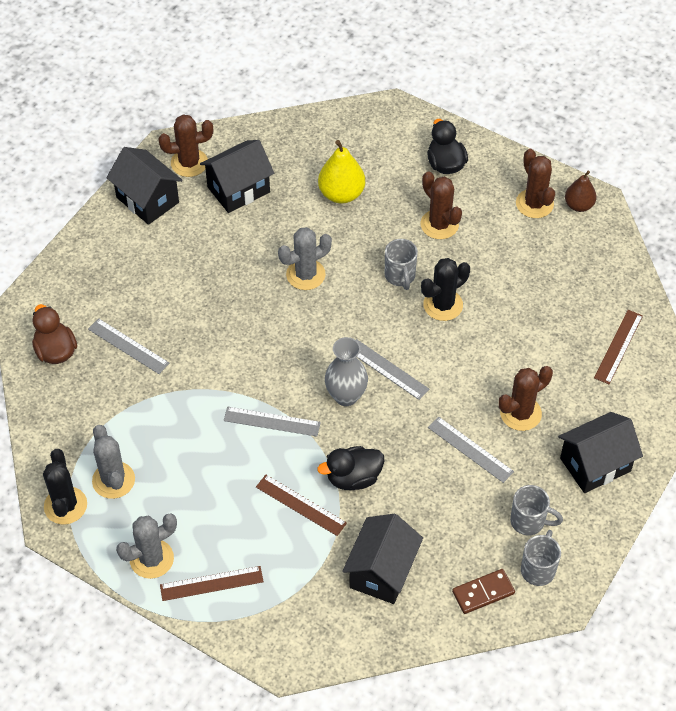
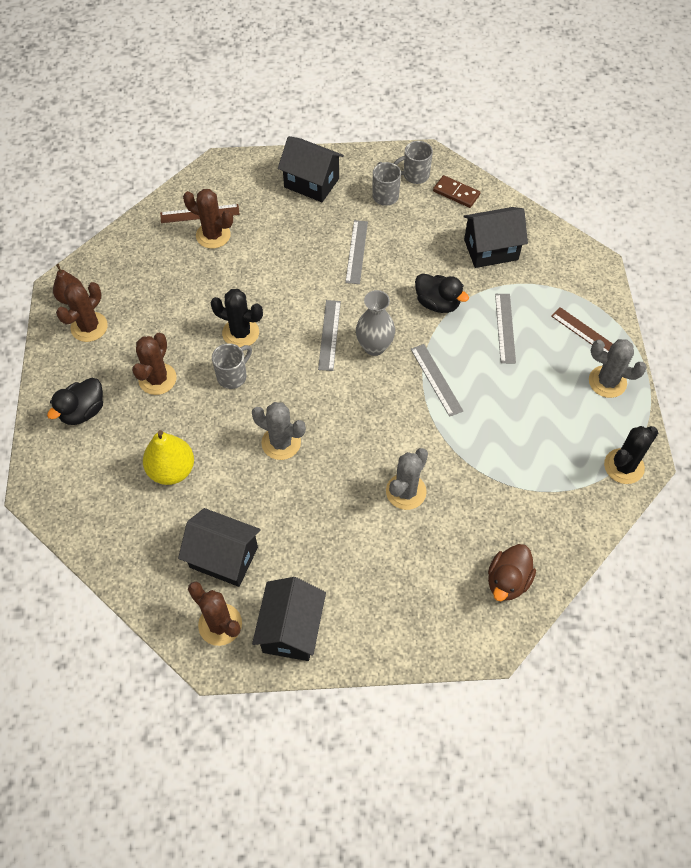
camera: 125 degrees left, 5 degrees up
grey ruler [88,318,169,374] -> grey ruler moved to [495,294,516,363]
grey cactus [92,425,135,499] -> grey cactus moved to [386,448,428,510]
brown ruler [256,475,347,536] -> none
brown cactus [499,366,553,431] -> brown cactus moved to [183,189,233,249]

